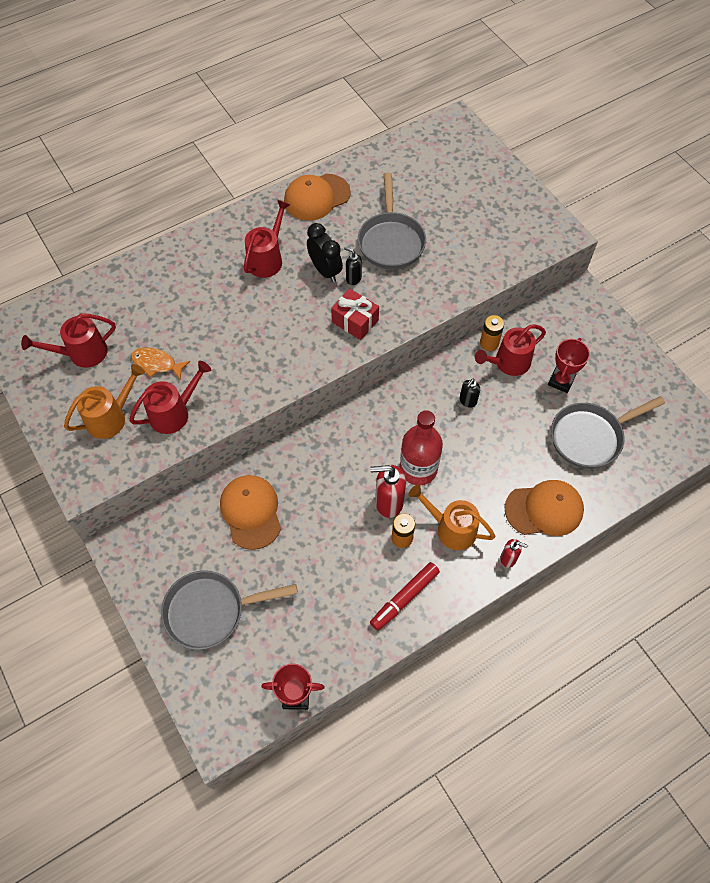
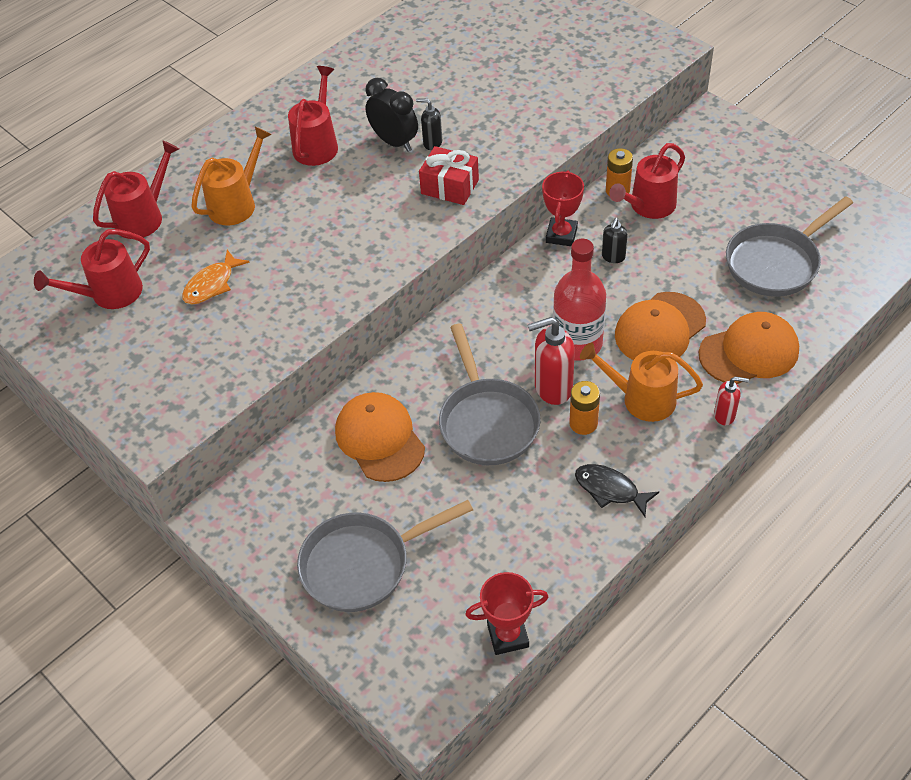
camera: 10 degrees left, 10 degrees down
orange watering can [64,364,145,439] -> orange watering can moved to [191,126,272,225]
red watering can [129,361,211,434] -> red watering can moved to [93,140,179,239]
orange fish [131,347,190,380] -> orange fish turned 60 degrees counterclockwise [182,250,250,305]
orange cap [284,174,351,221] -> orange cap moved to [615,292,706,360]
grey pan [358,173,426,270] -> grey pan moved to [439,324,541,465]
red marker [370,562,440,631] -> black fish [575,464,659,517]
red trophy [548,338,590,393] -> red trophy moved to [542,170,584,246]

